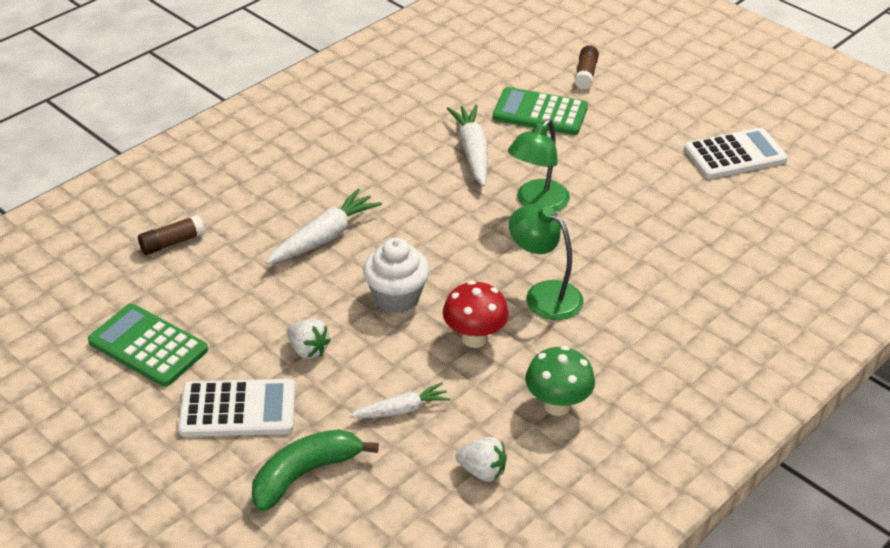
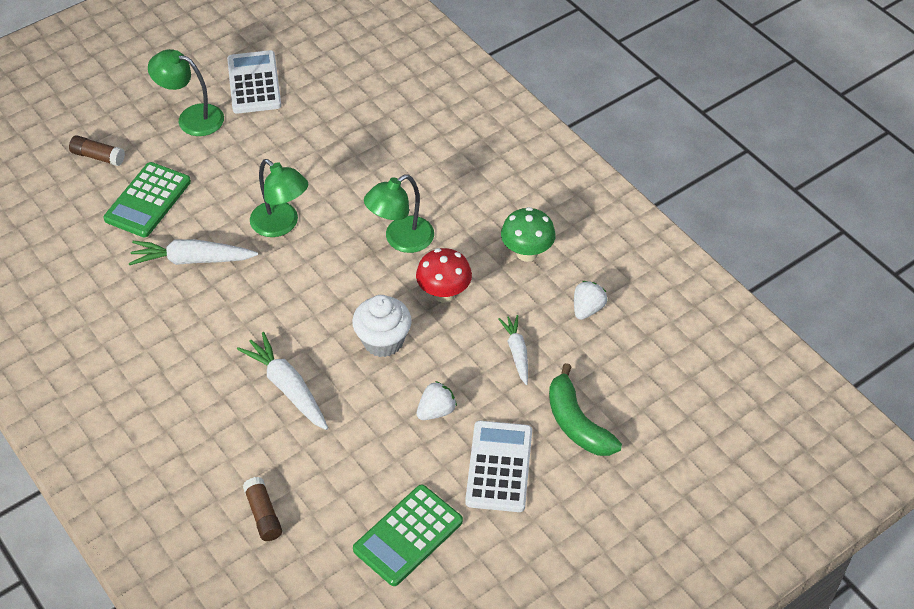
camera: 80 degrees left, 10 degrees up
none -> green lamp [148,49,224,136]

